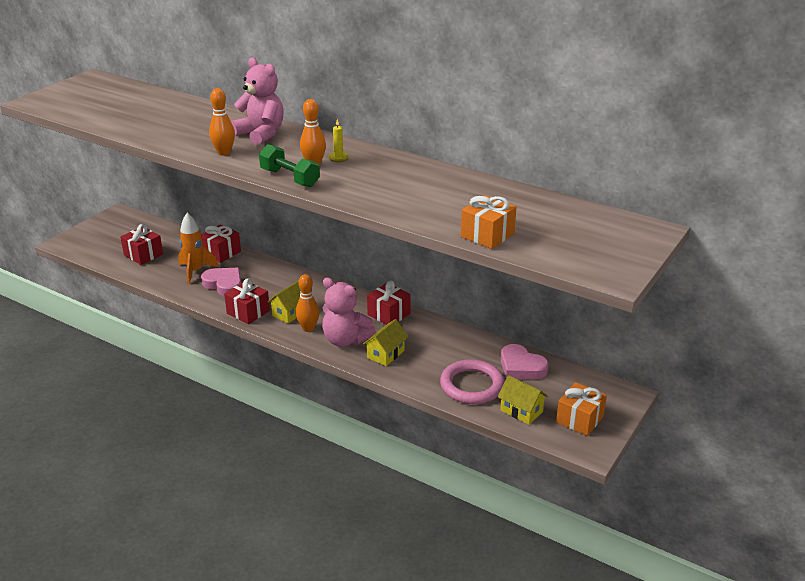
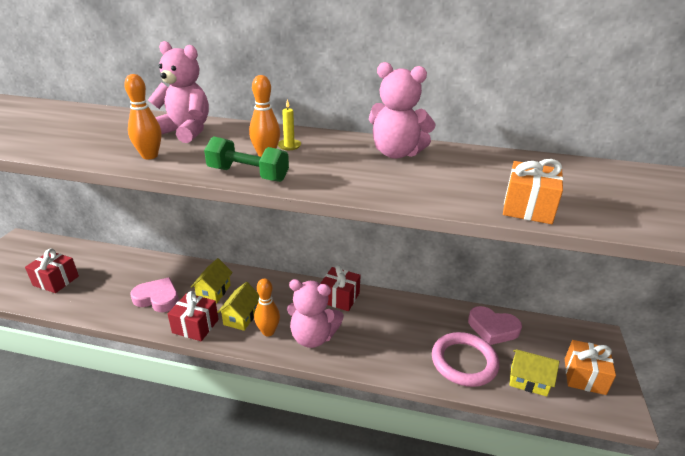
camera: 20 degrees left, 0 degrees up
orange rocket [178,213,219,285] -> none
red gift [201,225,241,263] -> none
yellow house [363,319,408,366] -> yellow house moved to [191,258,233,304]
none -> pink teddy bear [369,62,436,159]

